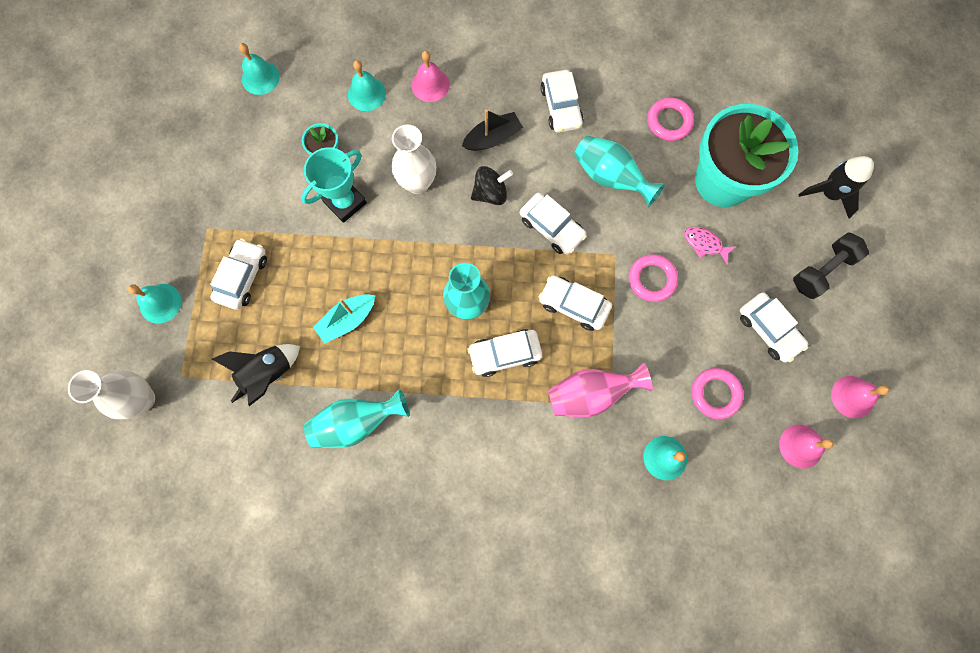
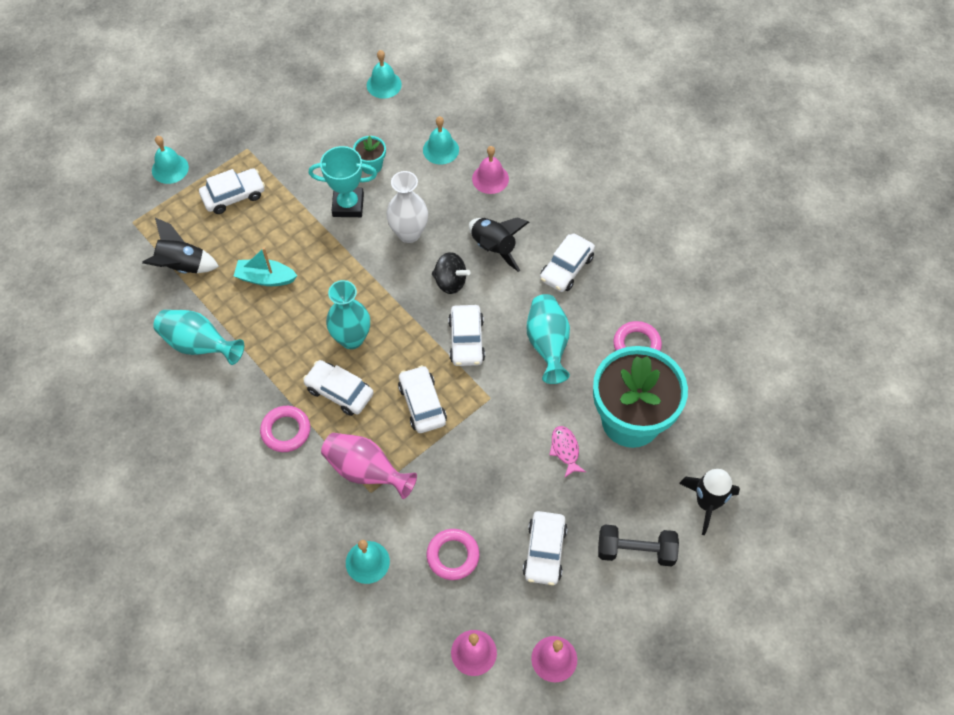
camera: 45 degrees right, 15 degrees down
white vase [68,370,155,419] -> none
black boat [462,109,523,151] -> black rocket [469,217,529,272]
pink ring [629,254,678,302] -> pink ring moved to [260,406,310,452]

